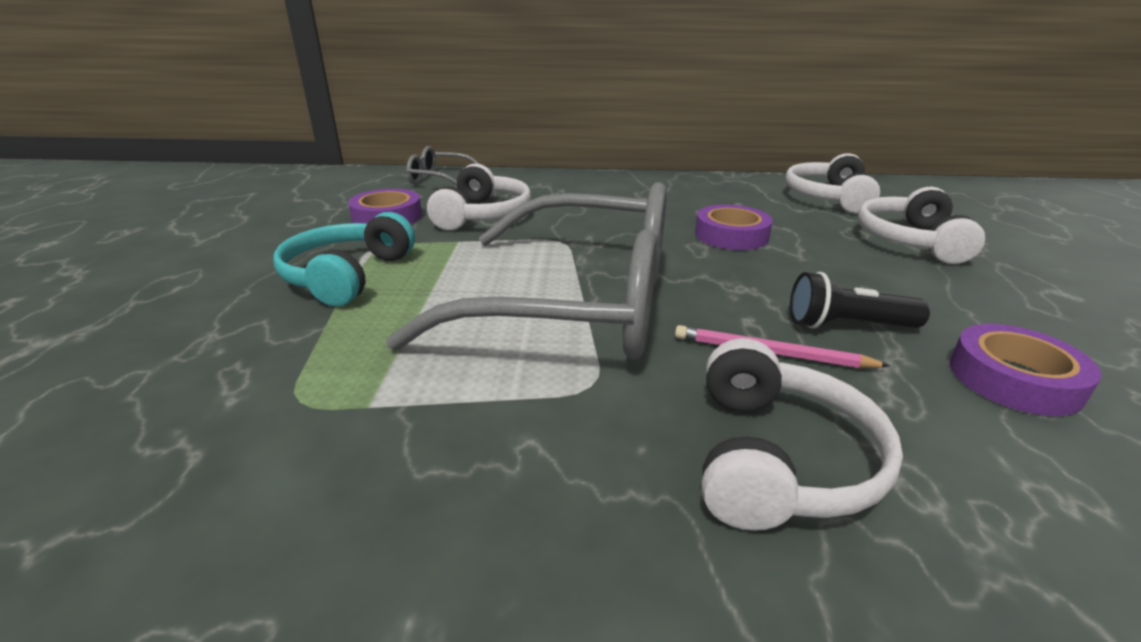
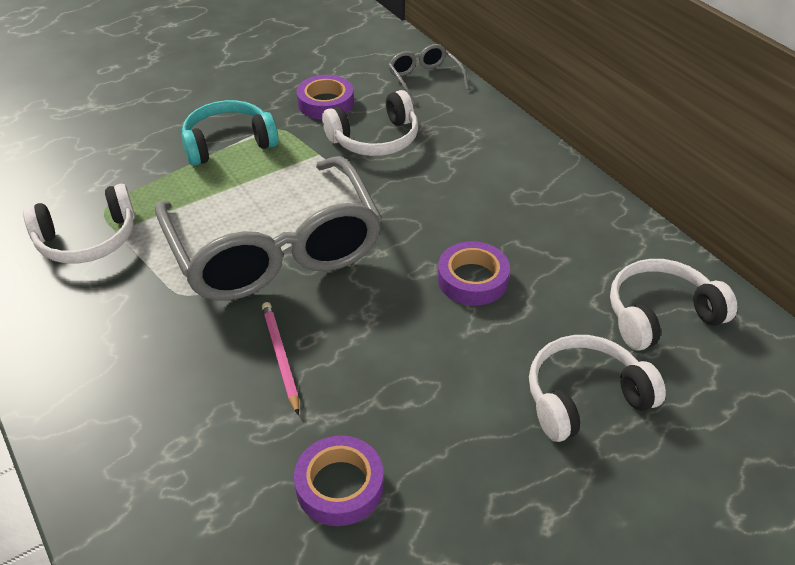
camera: 55 degrees right, 15 degrees up
white headphones [702,338,903,531] -> white headphones moved to [23,184,135,264]
black flashlight [790,272,930,329] -> none

